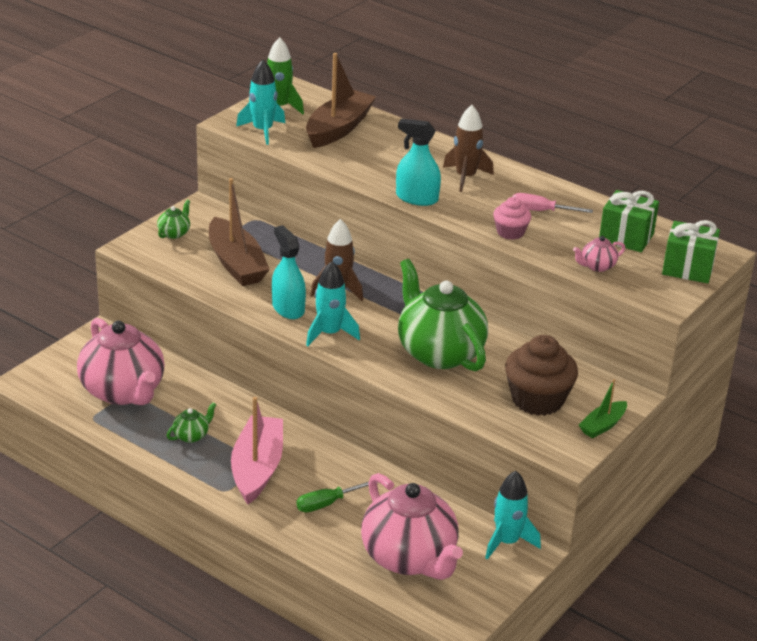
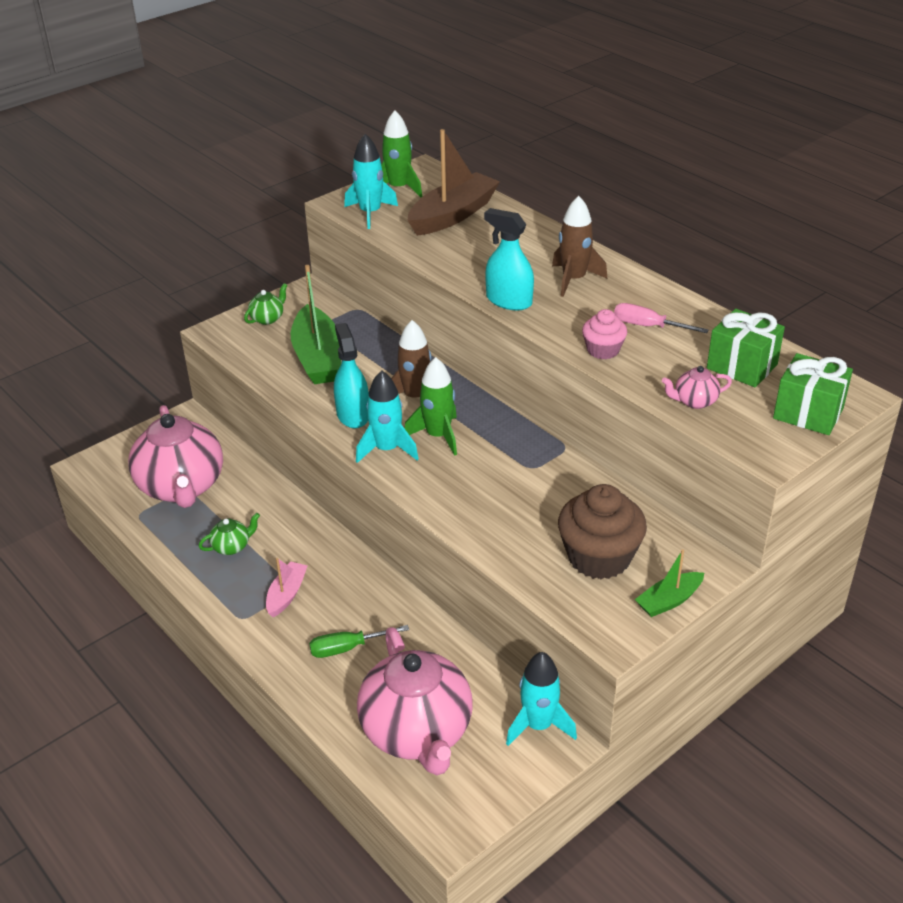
camera: 15 degrees right, 5 degrees up
brown boat [209,178,270,286] -> green boat [291,265,341,384]
pink boat [231,397,283,504] -> pink boat [266,558,307,617], size x0.52
green teapot [398,259,488,371] -> none
none -> green rocket [405,357,457,456]

